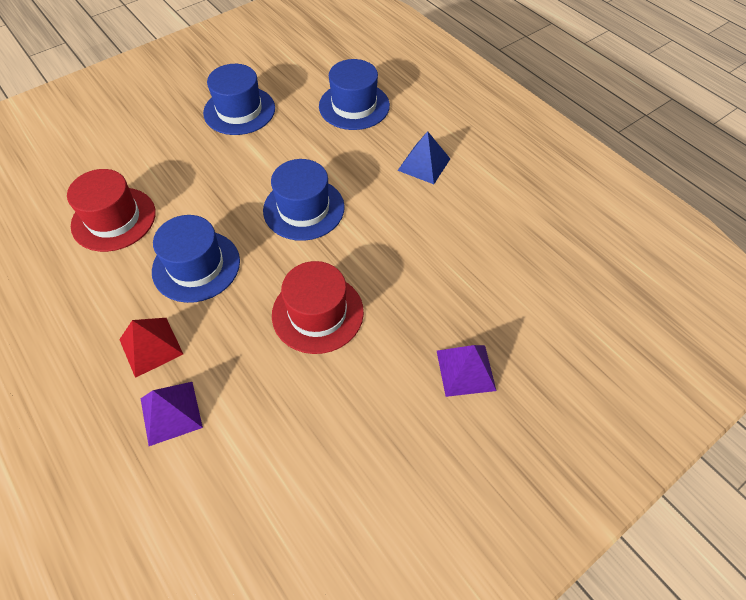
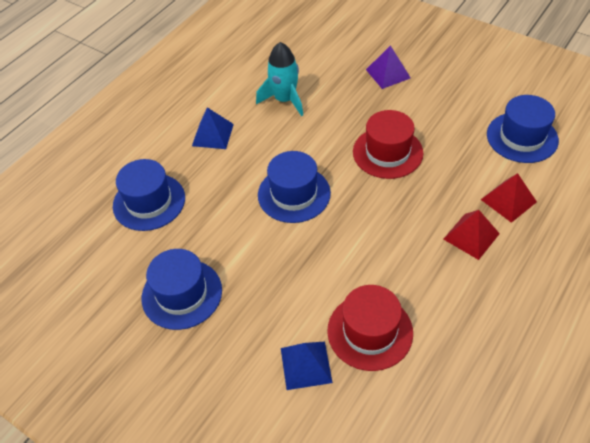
camera: 105 degrees left, 5 degrees down
purple pyramid [141,382,203,446] -> red pyramid [481,173,537,223]
blue hat [152,215,240,303] -> blue hat moved to [487,95,559,163]
none -> turquoise rocket [256,42,303,116]
none -> blue pyramid [281,342,333,390]

